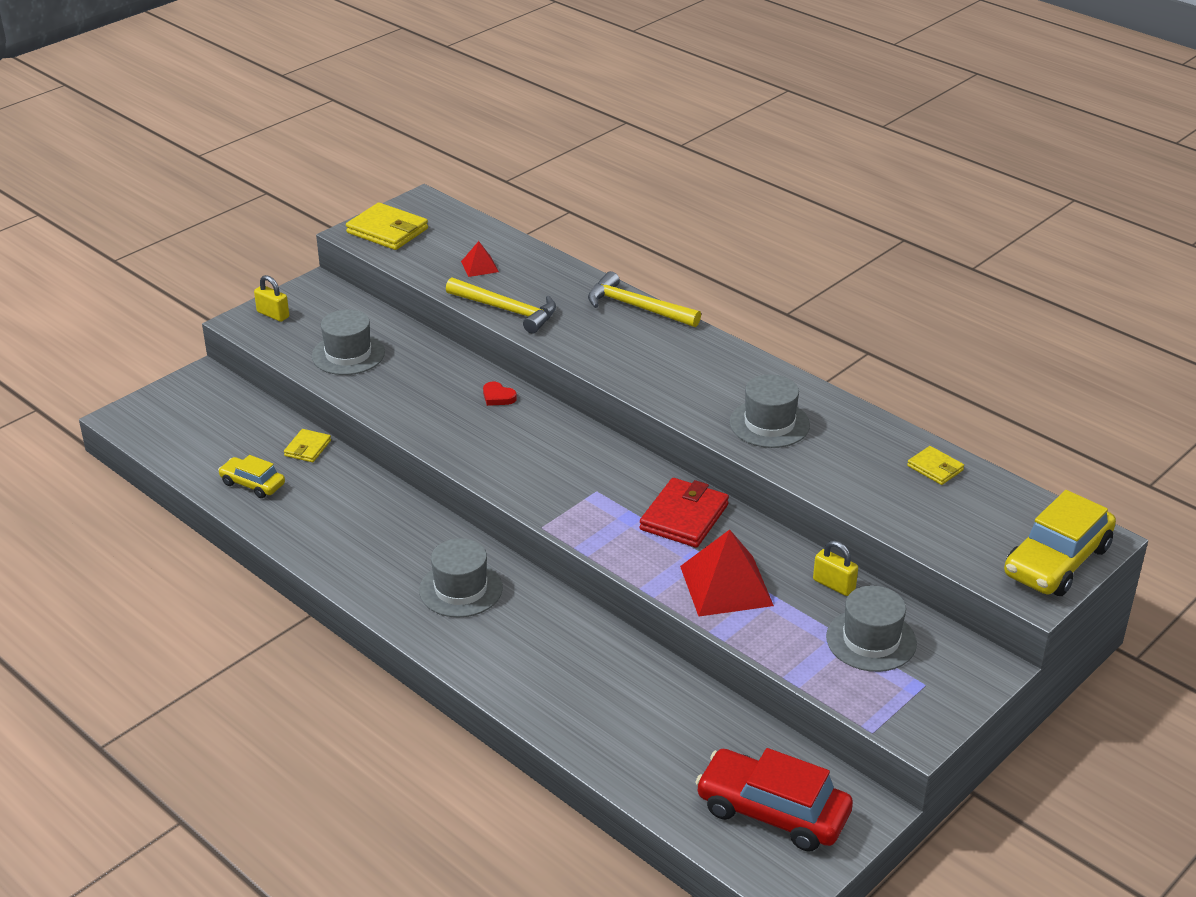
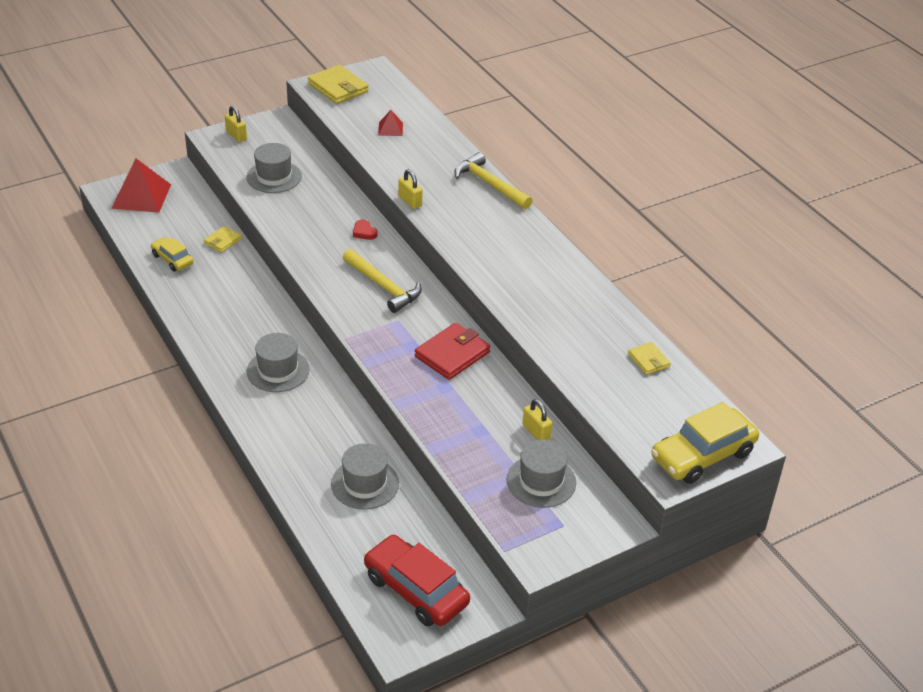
camera: 15 degrees right, 5 degrees up
yellow hammer [446,277,556,334] -> yellow hammer moved to [343,249,422,313]
red pyramid [680,529,774,617] -> red pyramid moved to [111,159,171,213]
grey hat [730,374,810,448] -> grey hat moved to [331,443,399,510]
none -> yellow padlock [398,169,423,209]

